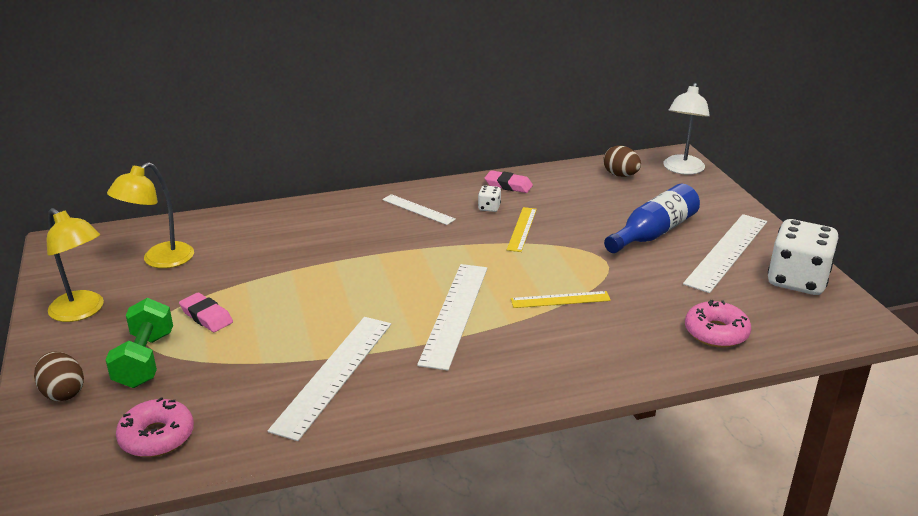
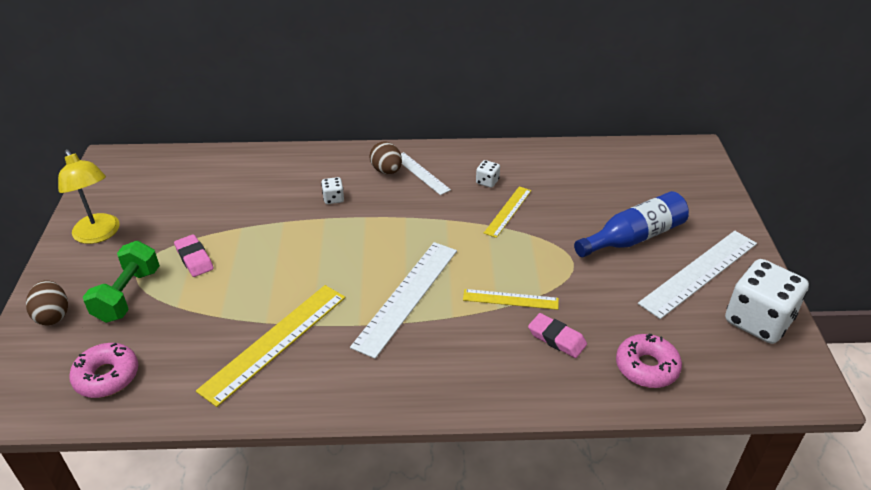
camera: 15 degrees right, 10 degrees up
yellow lamp [107,162,194,268] -> none
white ruler [268,317,391,441] -> yellow ruler [196,285,345,407]
pink eraser [485,170,533,193] -> pink eraser moved to [528,313,587,358]
brown egg [603,146,641,177] -> brown egg moved to [369,141,402,175]
white lamp [663,83,710,175] -> none
none -> white dice [321,177,344,204]

